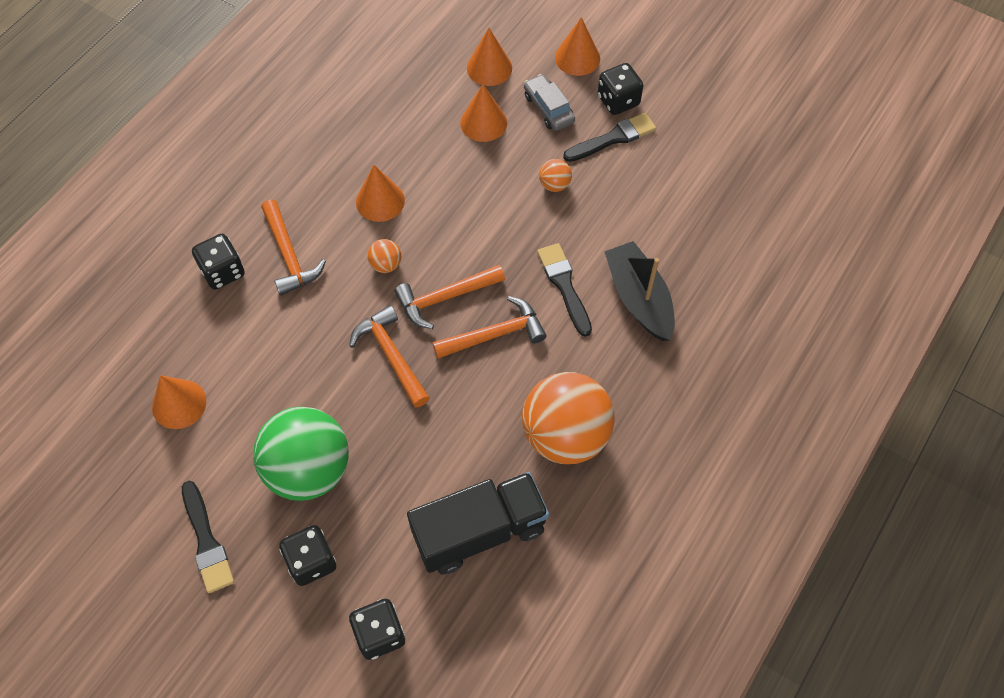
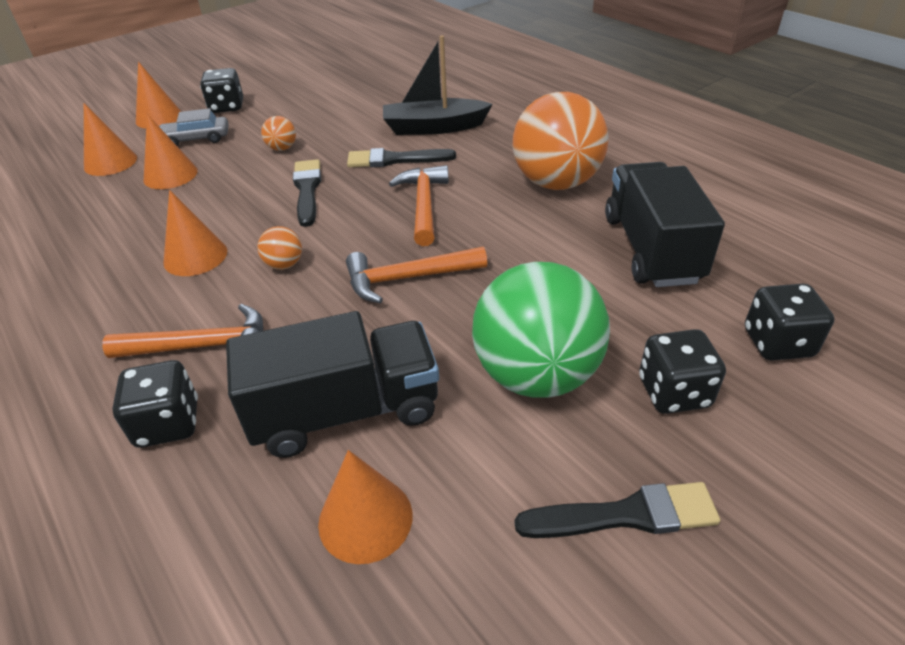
camera: 70 degrees left, 20 degrees down
orange hammer [394,265,505,329] -> none
black brush [563,113,656,162] -> black brush moved to [293,159,321,227]
none -> black truck [226,311,439,458]

